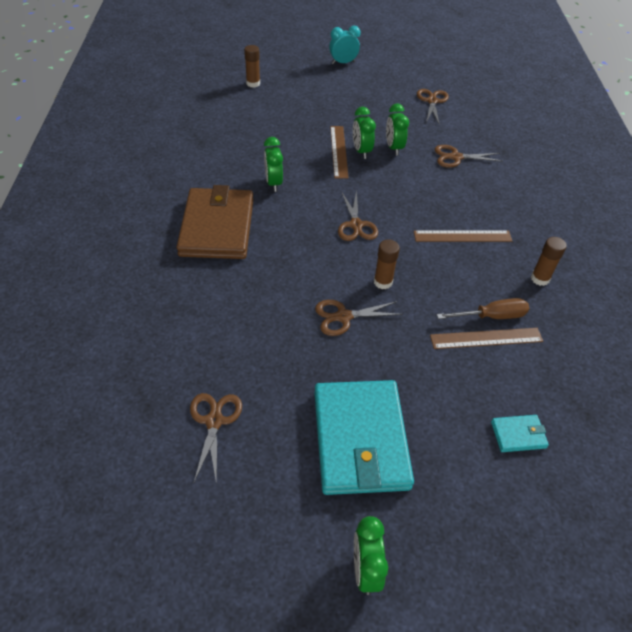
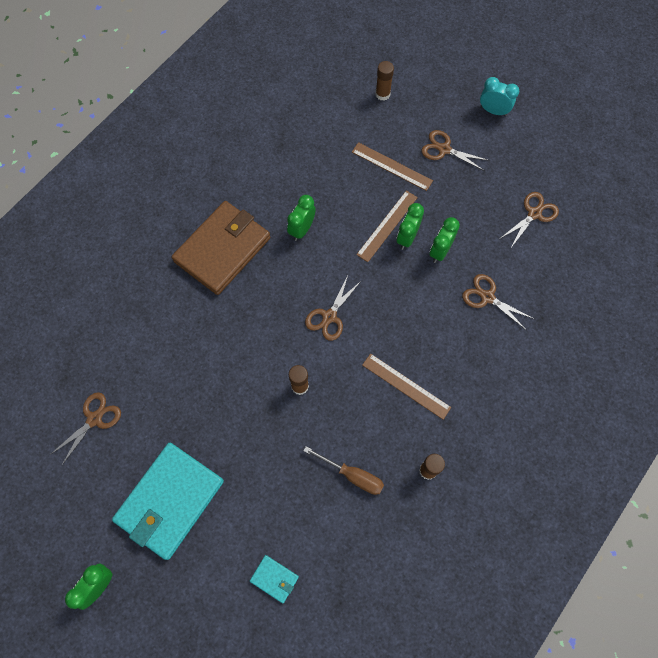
camera: 40 degrees right, 20 degrees up
brown scissors [315,300,403,336] -> brown scissors moved to [421,130,490,171]
brown ruler [430,328,543,349] -> brown ruler moved to [352,142,433,191]

